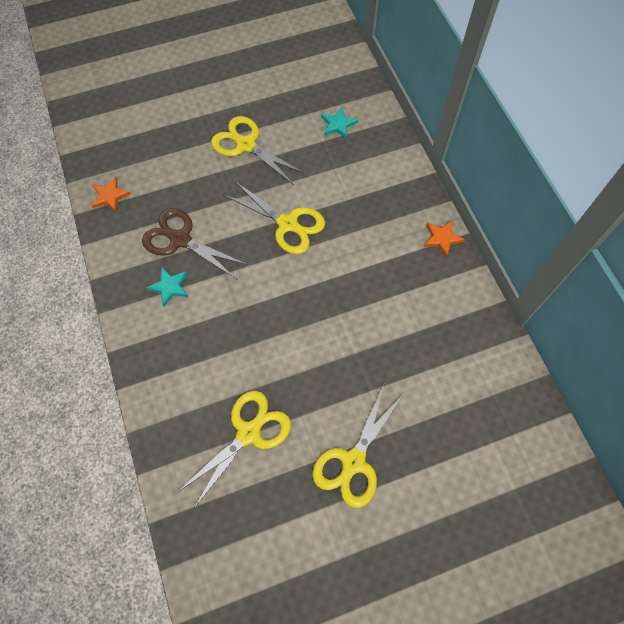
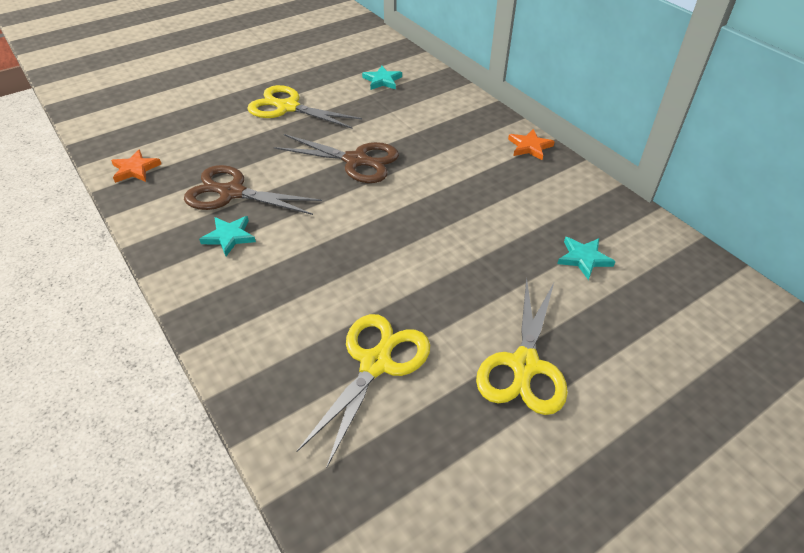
camera: 15 degrees left, 20 degrees down
yellow scissors [224,181,325,254] -> brown scissors [274,134,399,183]
none -> turquoise star [557,237,616,280]

